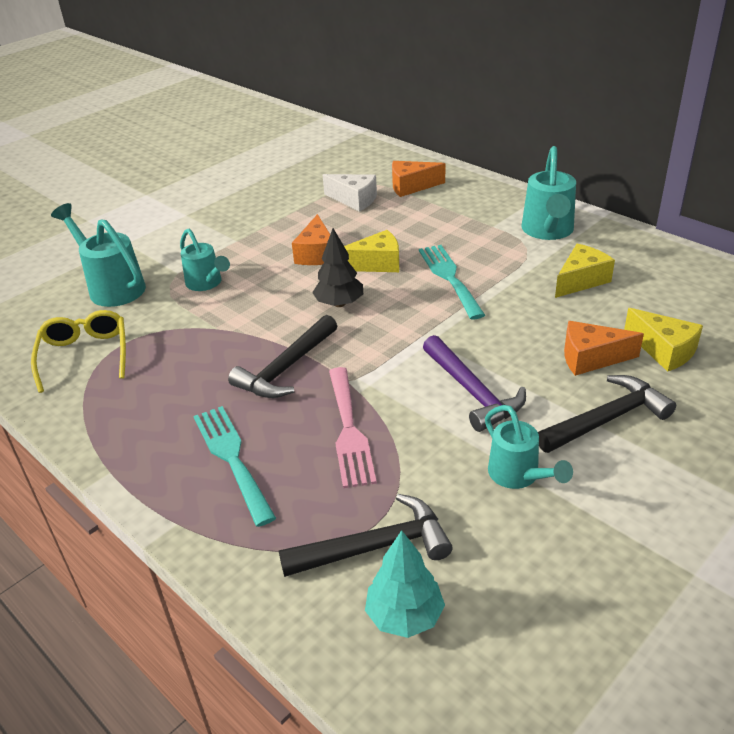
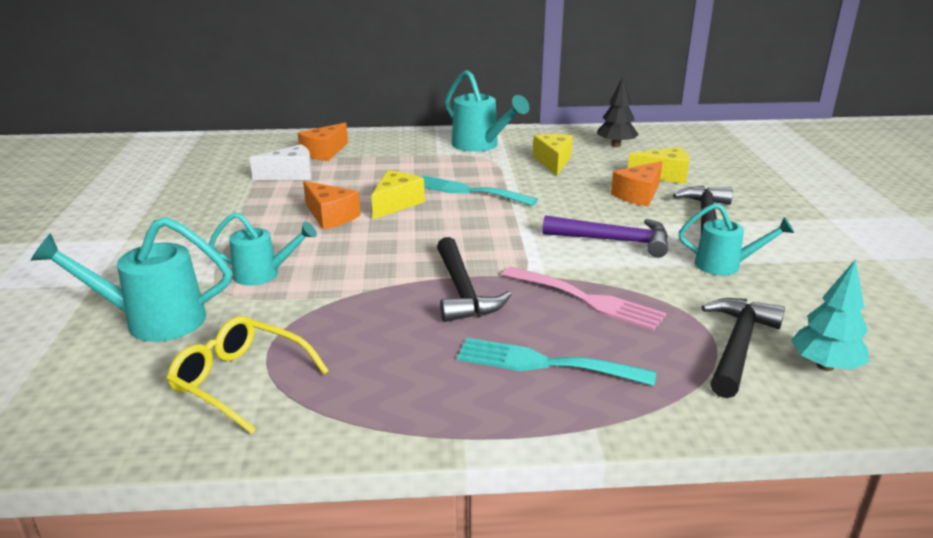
camera: 50 degrees left, 10 degrees down
black tree [312,228,363,307] -> black tree moved to [597,77,639,147]

